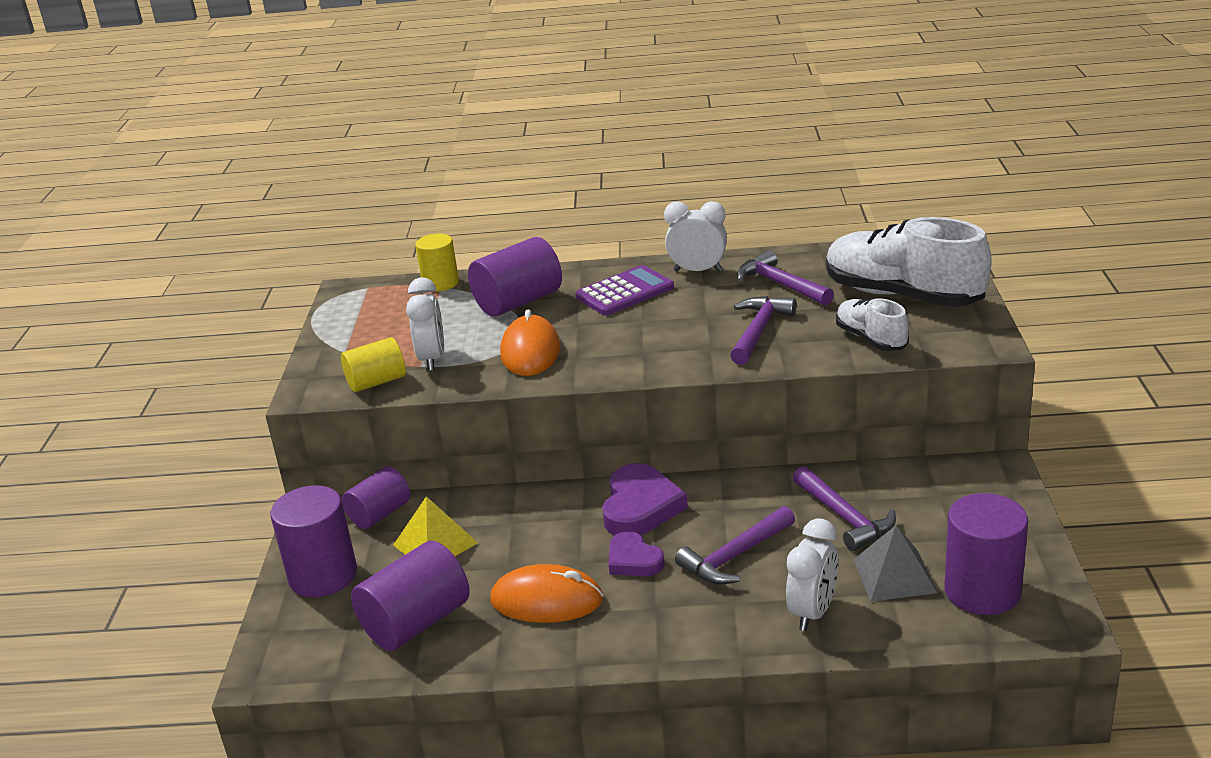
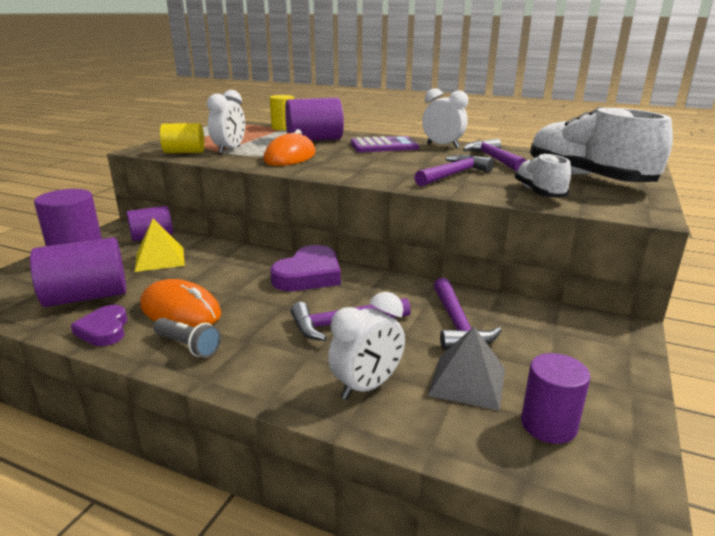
camera: 20 degrees right, 5 degrees down
purple heart [609,531,665,576] -> purple heart moved to [71,305,127,346]
purple cylinder [944,493,1028,615] -> purple cylinder [521,353,590,444], size x0.65
none -> grey flashlight [153,318,221,358]

